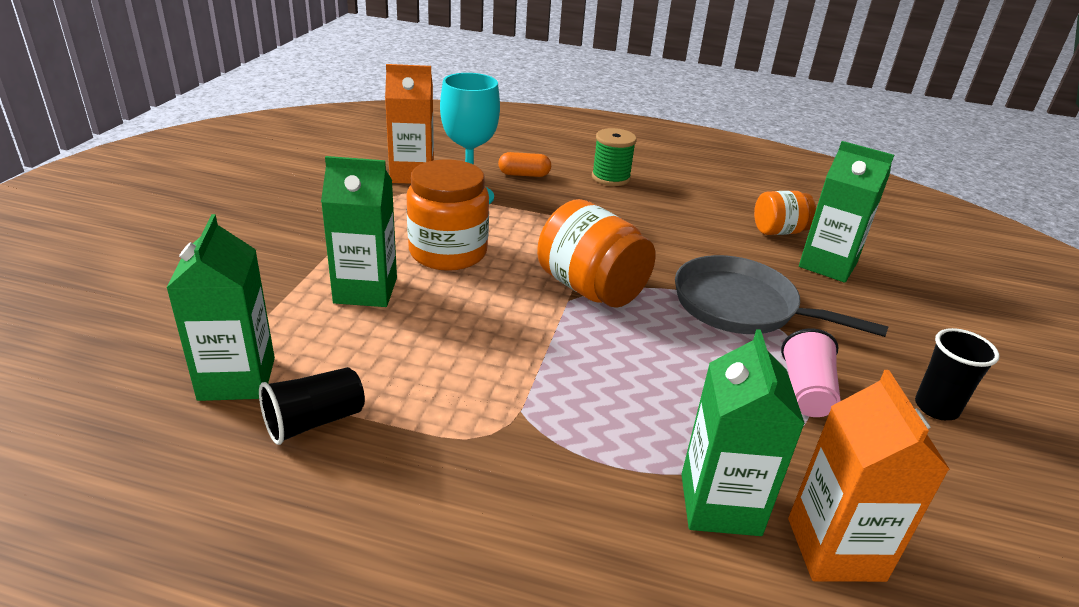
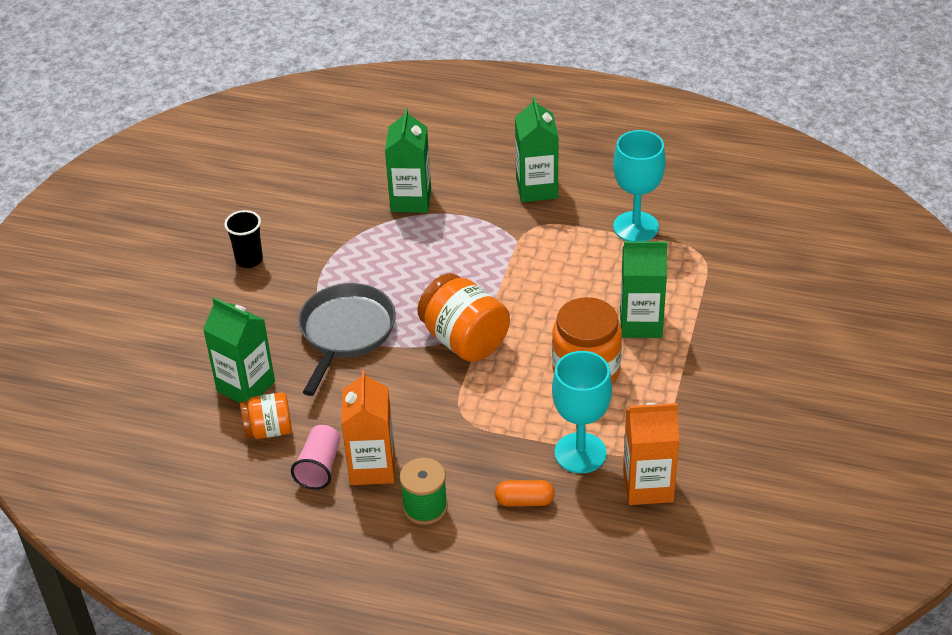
camera: 175 degrees left, 10 degrees up
green carton [166,214,275,401] -> green carton moved to [515,97,559,202]
black cup [259,367,365,445] -> turquoise goblet [613,130,666,241]
grey pan [675,255,888,337] -> grey pan turned 105 degrees counterclockwise [298,283,396,396]
pink cup [781,328,841,417] -> pink cup moved to [291,425,340,490]
orange carton [788,370,950,582] -> orange carton moved to [341,370,395,485]

